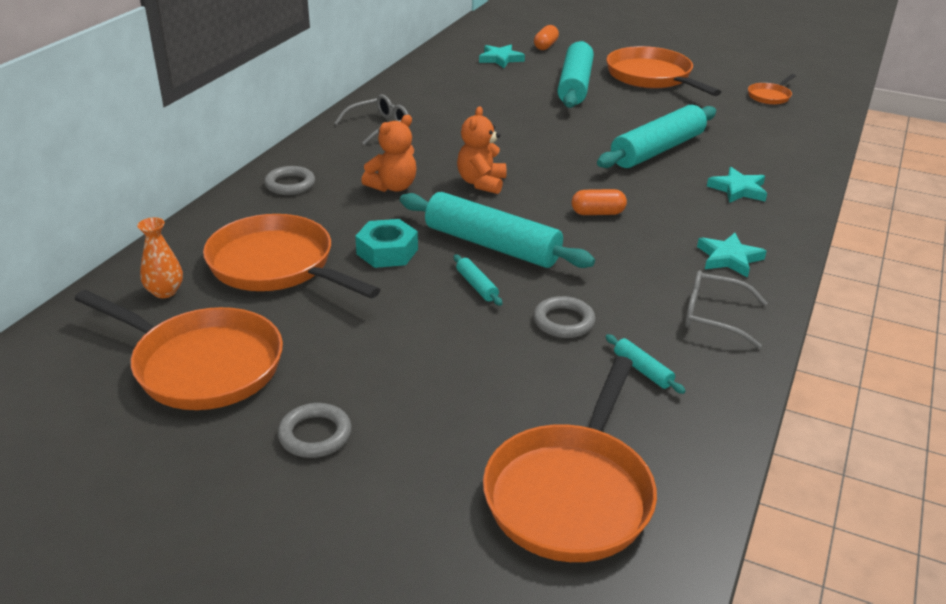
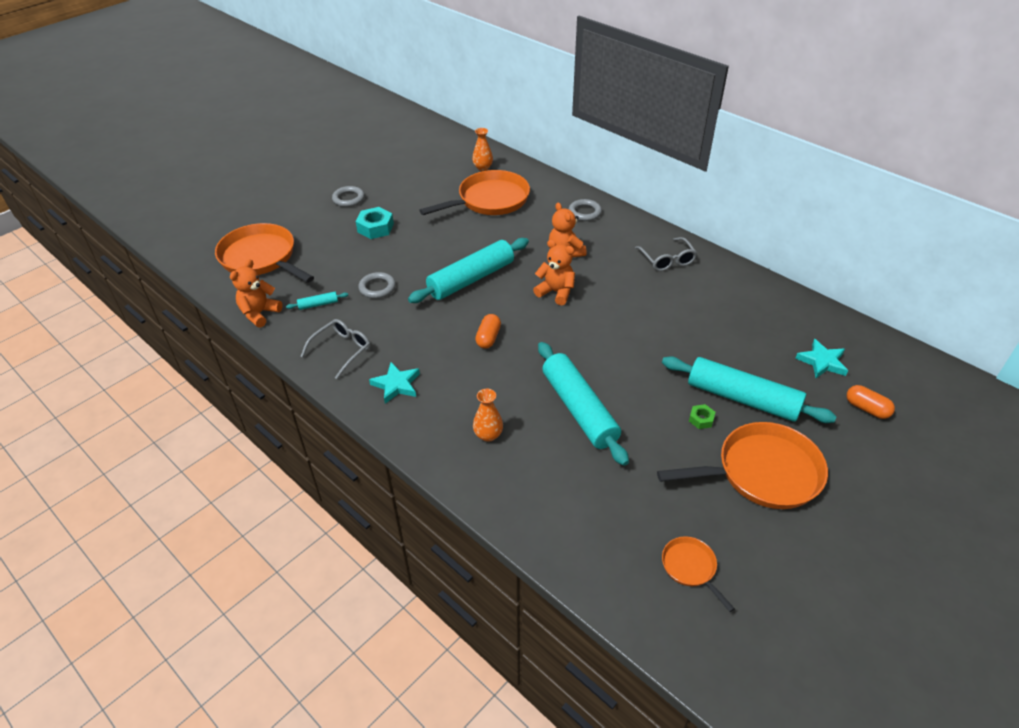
camera: 110 degrees right, 10 degrees up
orange pan [75,290,283,410] -> none
turquoise nut [355,219,418,268] -> turquoise nut moved to [356,207,394,239]
turquoise rolling pin [454,254,502,306] -> none
turquoise star [707,167,767,203] -> orange vase [473,388,503,442]
none -> orange teddy bear [230,259,283,328]
none -> green nut [689,404,715,429]

